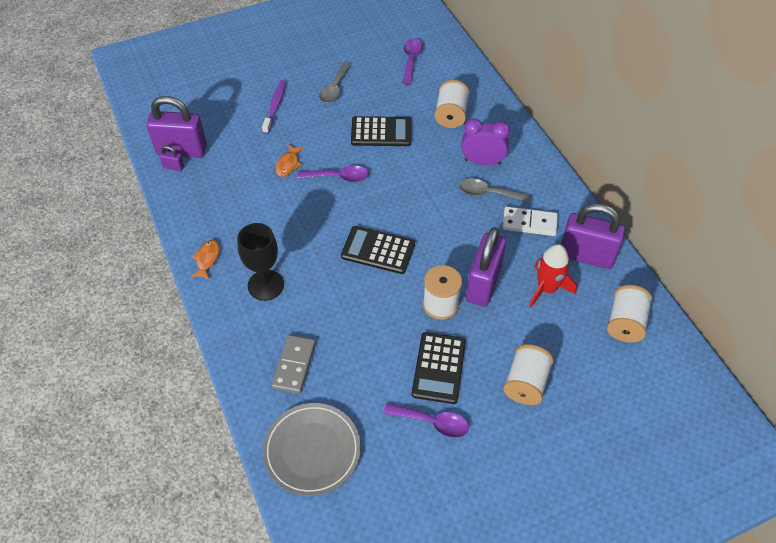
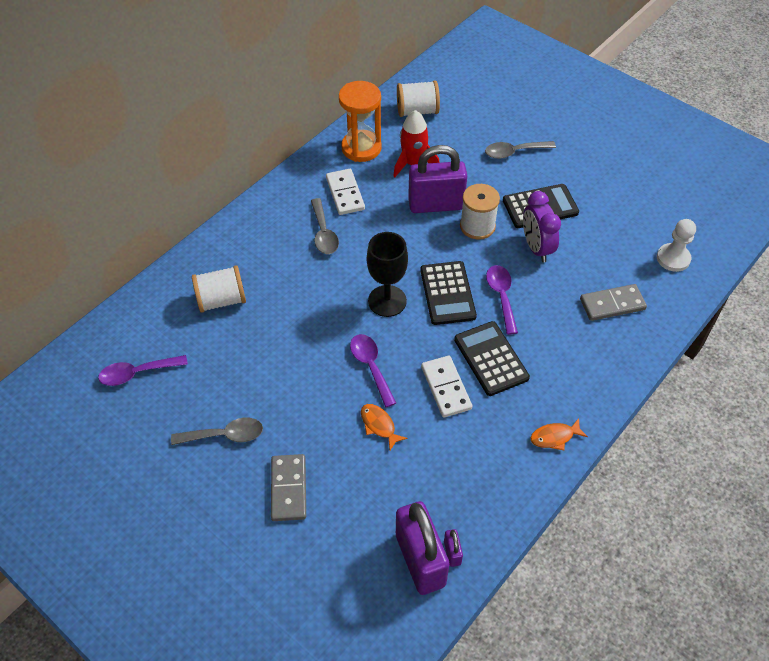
camera: 115 degrees left, 0 degrees up
black goblet [237,223,284,301] -> black goblet moved to [367,232,408,317]
purple toothbrush [262,80,286,134] -> grey domino [271,454,306,521]
grey plate [263,403,361,496] -> white pawn [657,219,696,272]
orange fish [276,144,304,177] -> orange fish turned 120 degrees counterclockwise [361,404,407,450]
black calculator [351,116,411,146] -> black calculator moved to [454,321,530,396]
purple spoon [384,403,469,438] -> purple spoon moved to [486,265,518,335]
purple clock [461,118,510,165] -> purple clock moved to [523,191,561,262]
white spool [503,344,554,405] -> grey spoon [485,141,556,159]
purple padlock [561,203,625,269] -> orange hourglass [339,81,382,162]
none -> white domino [421,356,472,418]

